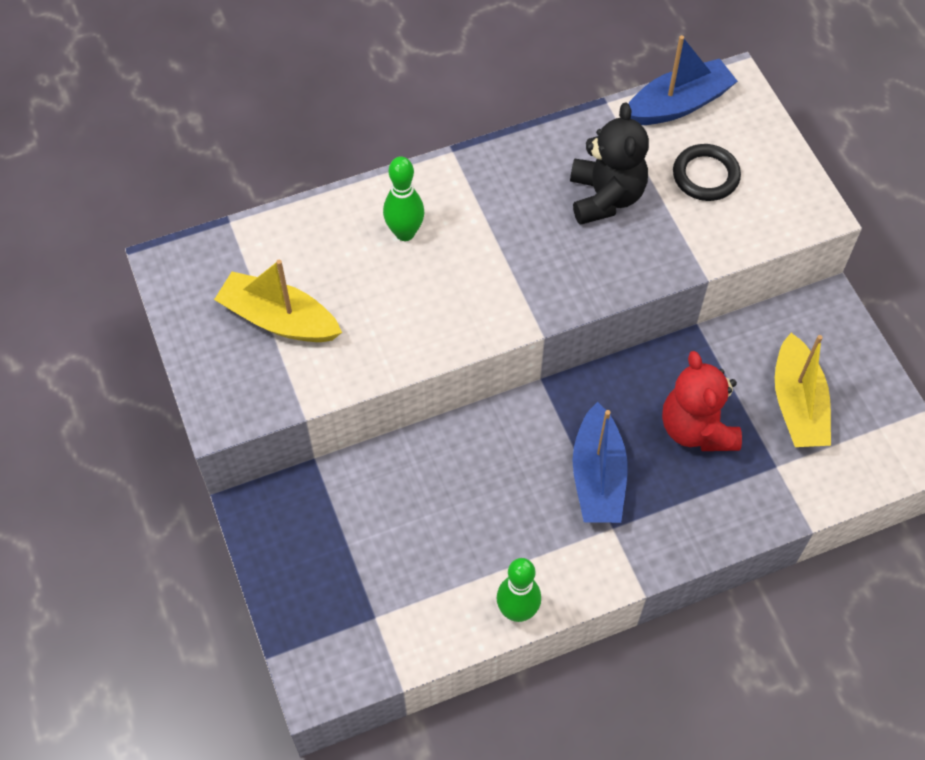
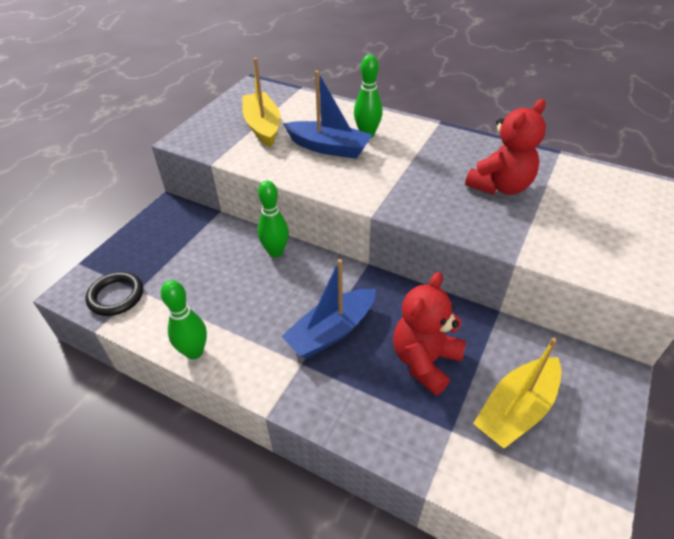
camera: 50 degrees right, 15 degrees down
black teddy bear [570,103,649,225] -> red teddy bear [465,99,546,195]
blue boat [629,35,738,125] -> blue boat moved to [283,71,372,159]
black ring [673,144,741,201] -> black ring moved to [86,272,143,316]
none -> green bowling pin [258,181,289,258]

